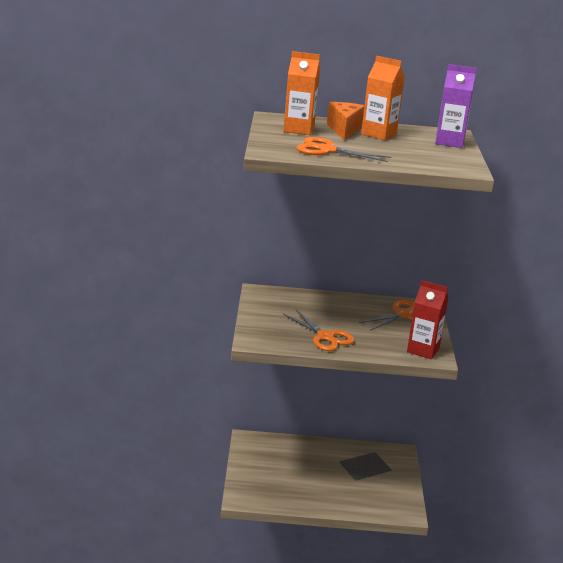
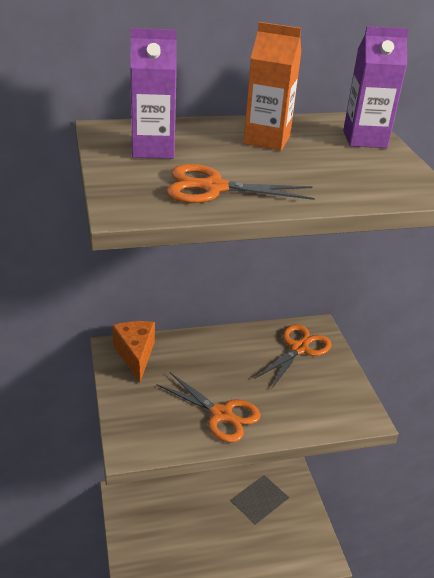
camera: 15 degrees left, 10 degrees up
orange carton [283,51,320,135] -> purple carton [130,28,177,159]
orange cheese [327,102,365,140] -> orange cheese moved to [112,321,155,383]
red carton [407,280,448,359] -> none

